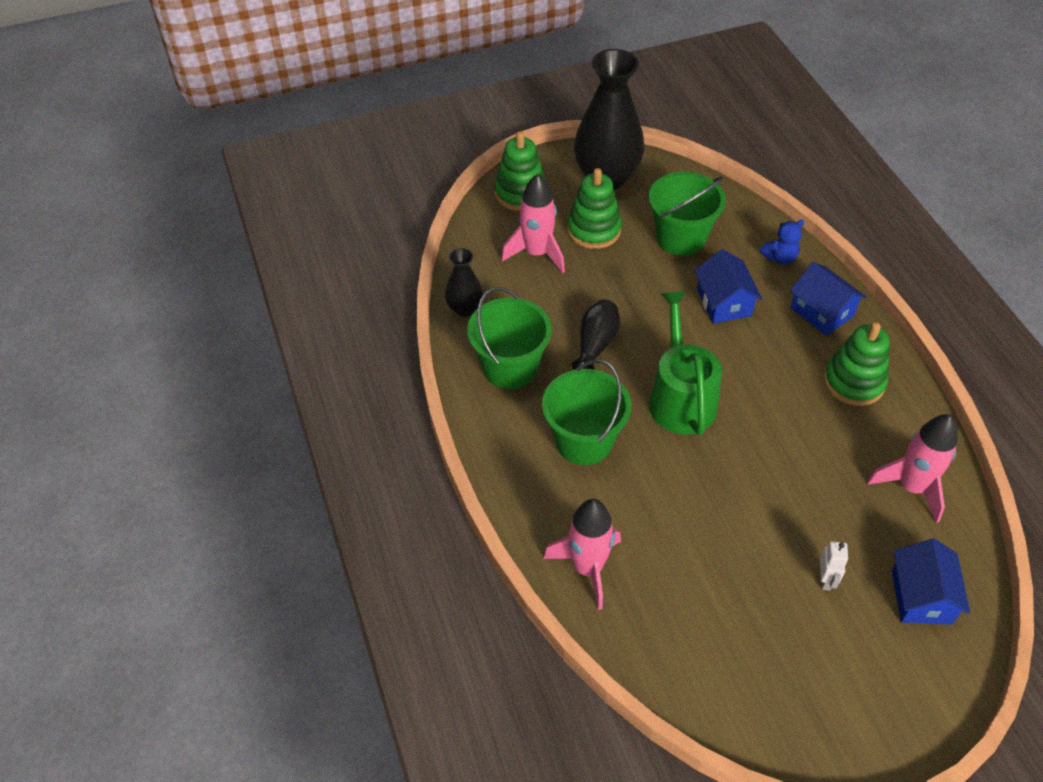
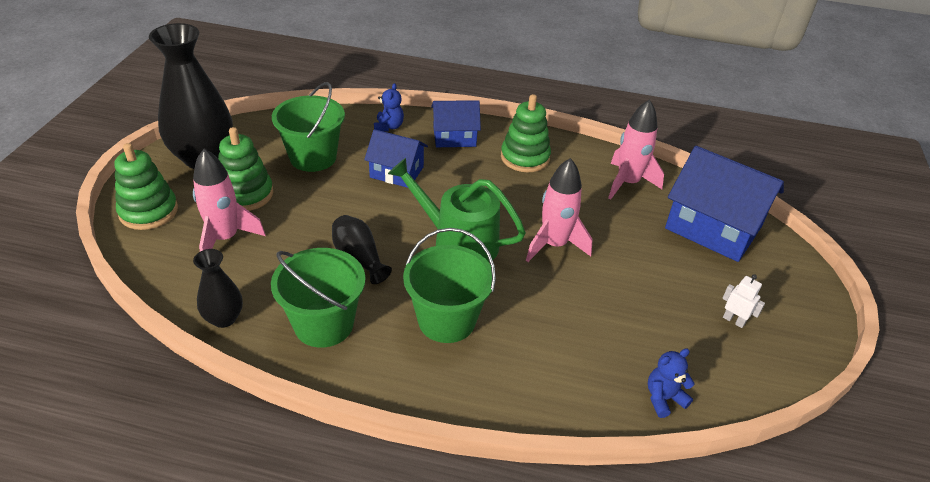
camera: 60 degrees left, 10 degrees down
pink rocket [543,499,621,610] -> pink rocket moved to [526,158,592,262]
white robot [820,541,848,591] -> white robot moved to [722,274,765,328]
blue house [892,538,971,625] -> blue house [665,146,784,262], size x1.70
none -> blue teddy bear [648,348,695,418]

